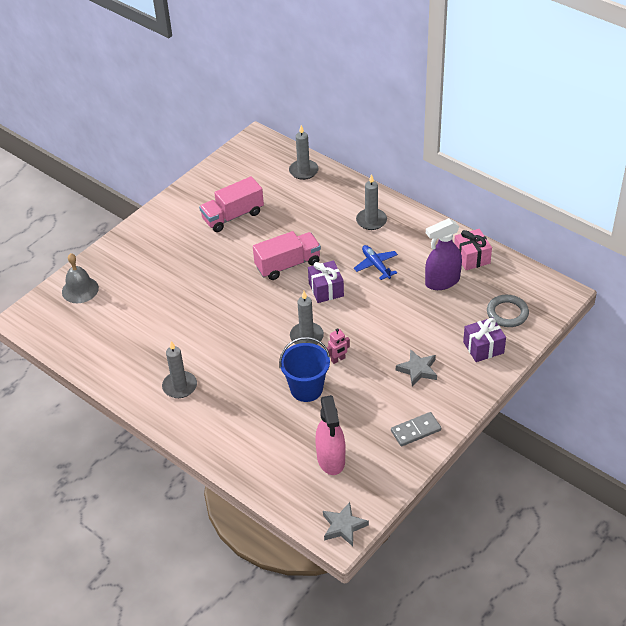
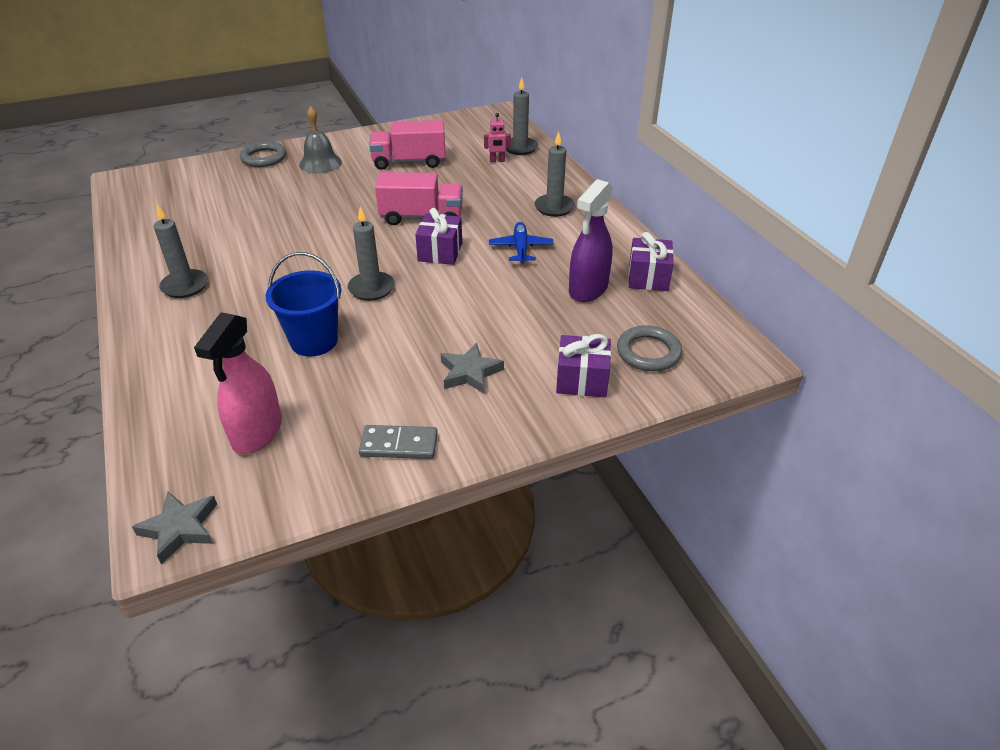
camera: 25 degrees right, 5 degrees down
grey bell [62,253,99,303] -> grey bell moved to [299,106,342,174]
pink robot [327,328,350,364] -> pink robot moved to [484,113,511,162]
purple spray bottle [425,218,462,290] -> purple spray bottle turned 60 degrees counterclockwise [569,179,613,302]
pink gift [454,229,492,270] -> purple gift [628,232,674,291]
none -> grey ring [240,141,286,167]

